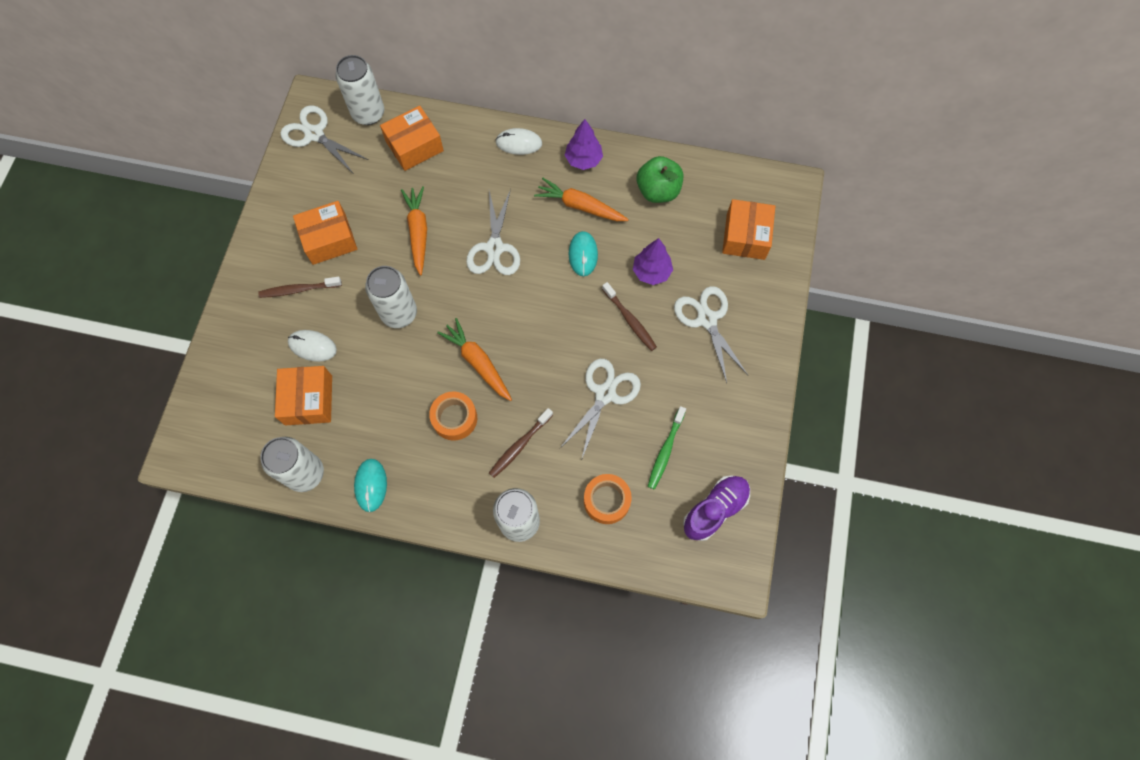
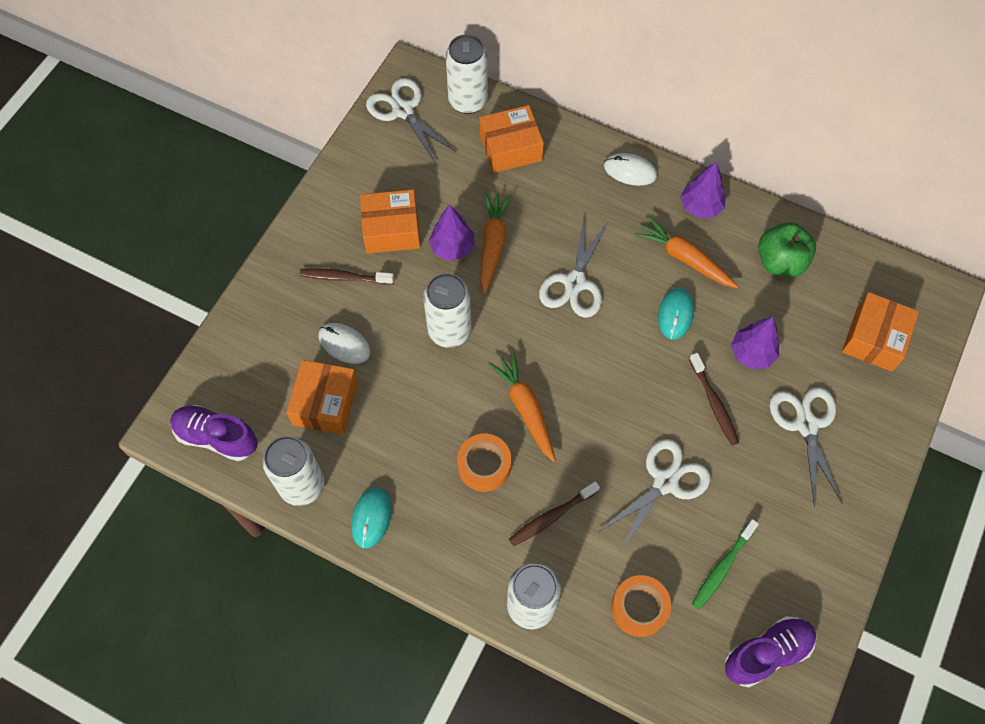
camera: 15 degrees right, 5 degrees down
none -> purple shoe [170,405,258,461]
none -> purple tree [429,204,474,261]

